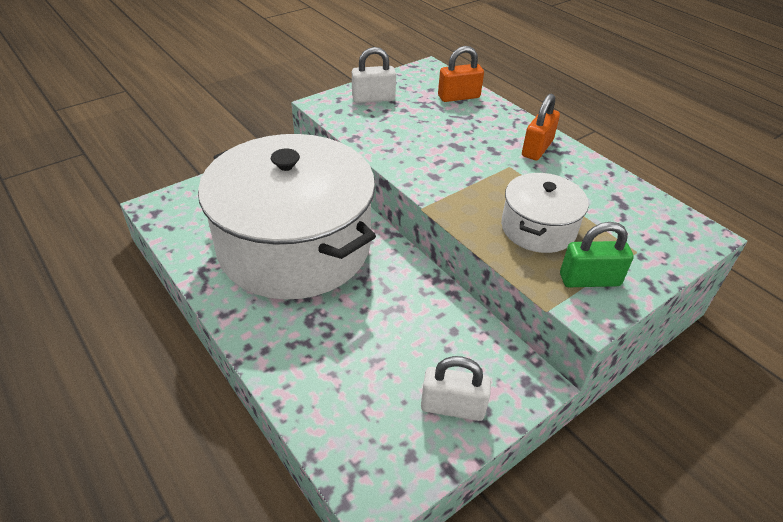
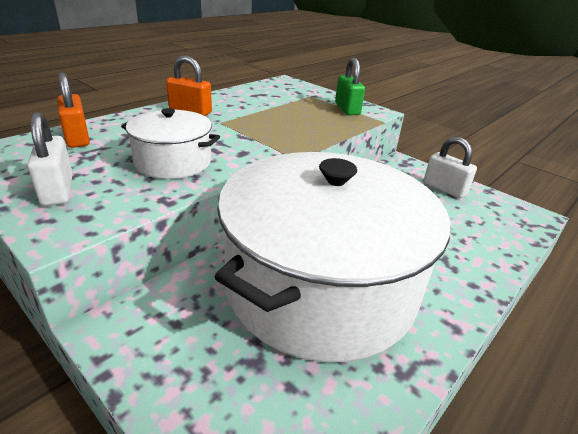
camera: 100 degrees left, 10 degrees down
white padlock [421,356,491,421] -> white padlock turned 45 degrees counterclockwise [424,137,477,198]
white pot [501,173,589,253] -> white pot moved to [121,108,220,179]

